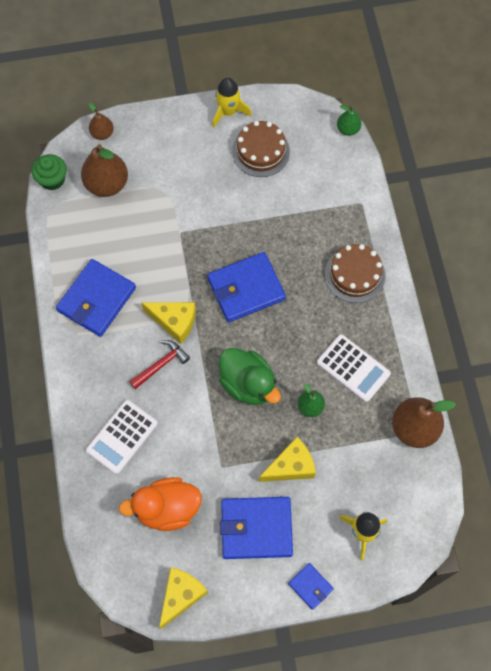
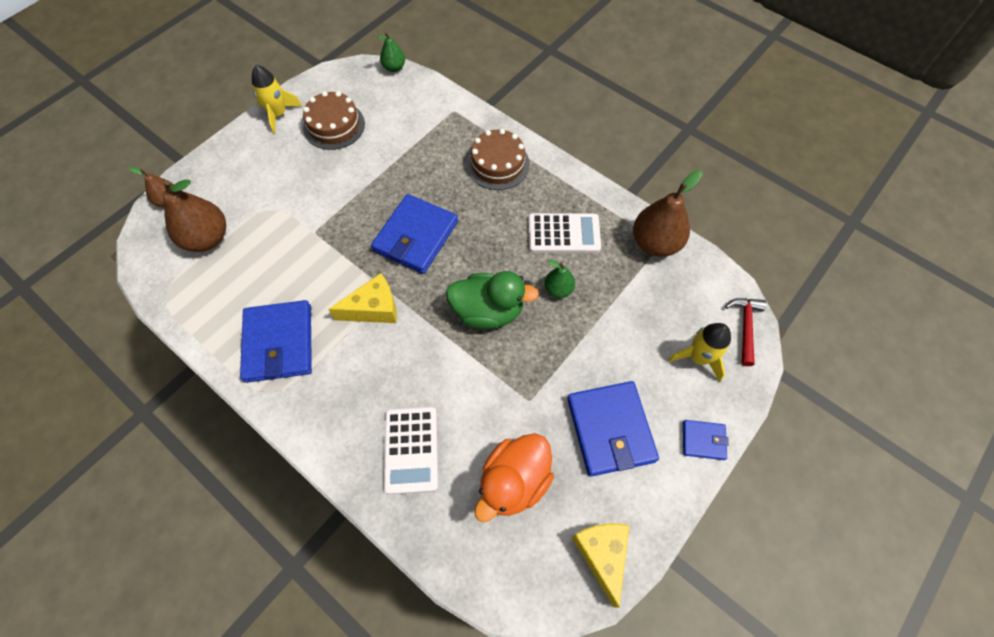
camera: 40 degrees left, 5 degrees down
green cupcake [32,154,67,190] -> none
red hammer [129,340,190,389] -> red hammer moved to [725,298,766,366]
blue wallet [220,497,293,559] -> blue wallet turned 60 degrees counterclockwise [567,381,659,477]
yellow cheese [259,437,316,482] -> none

